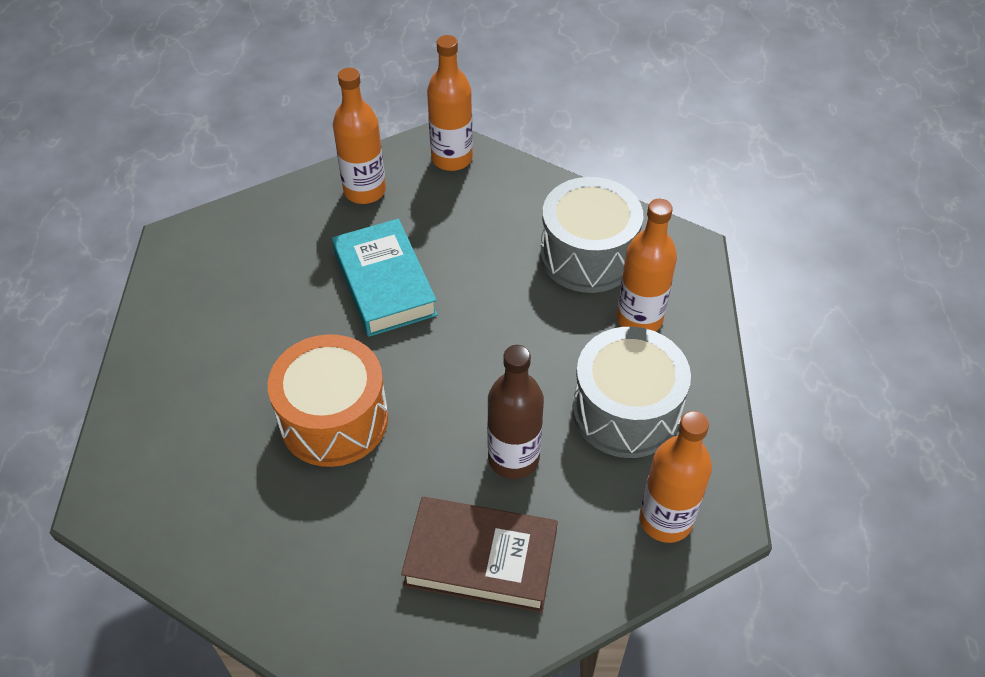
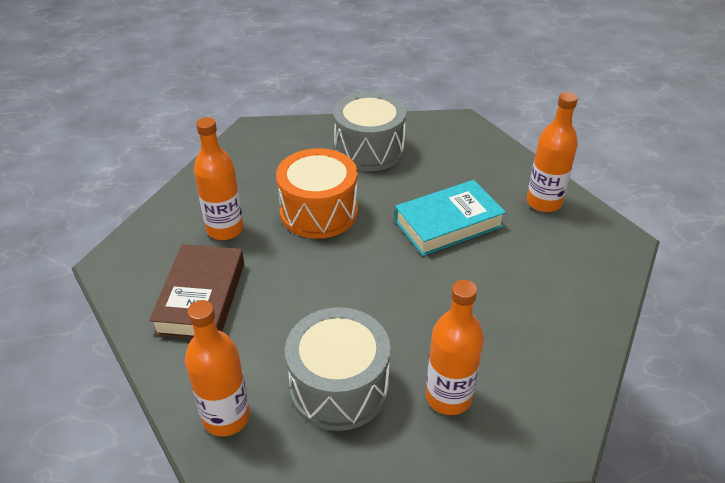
camera: 85 degrees right, 10 degrees down
orange bottle [427,35,473,171] -> orange bottle moved to [194,117,244,240]
brown bottle [487,345,544,479] -> none
grey drum [540,177,644,293] -> grey drum moved to [333,92,406,171]

